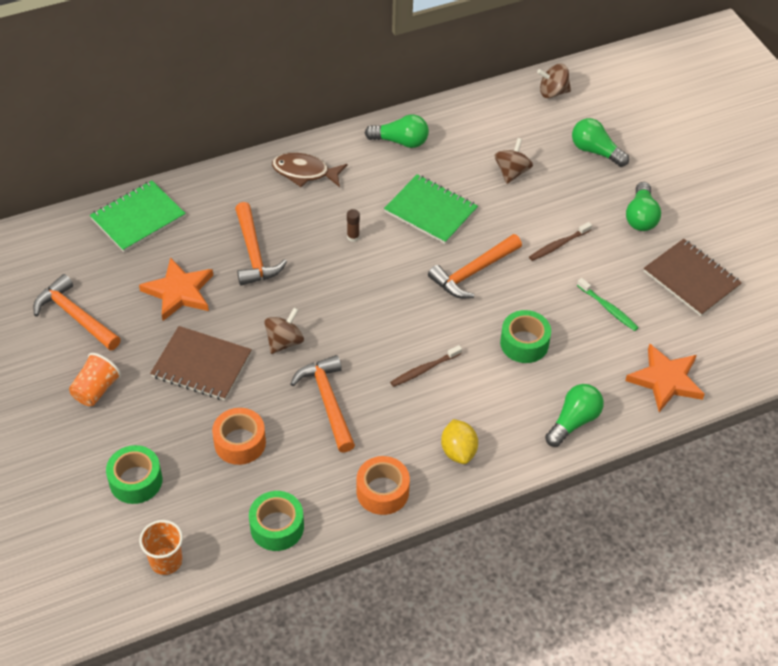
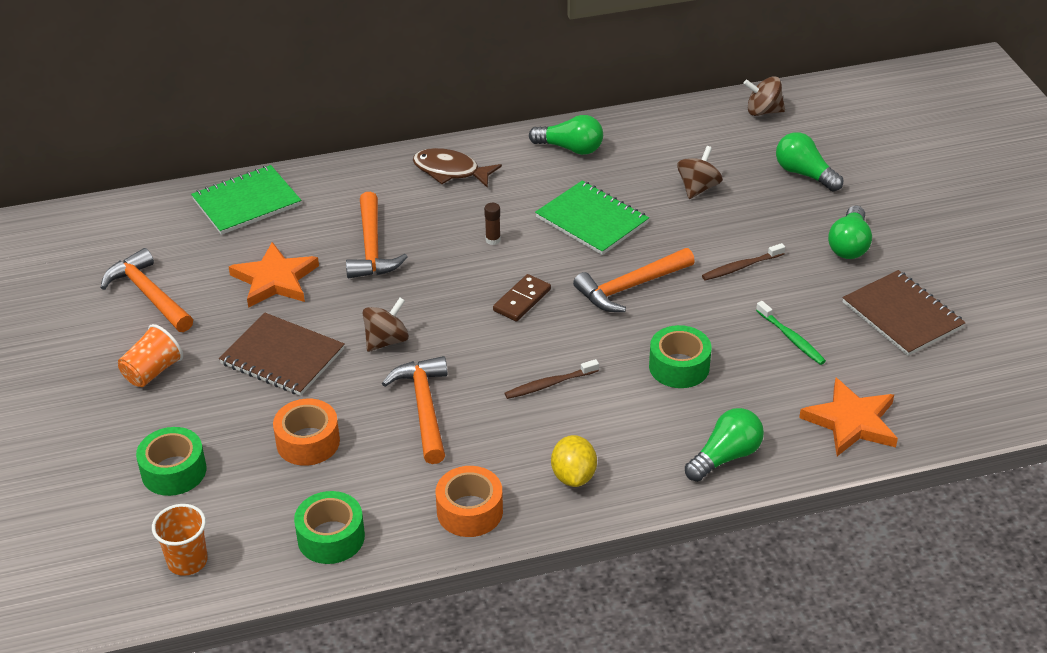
camera: 10 degrees right, 10 degrees down
none -> brown domino [493,274,551,321]

